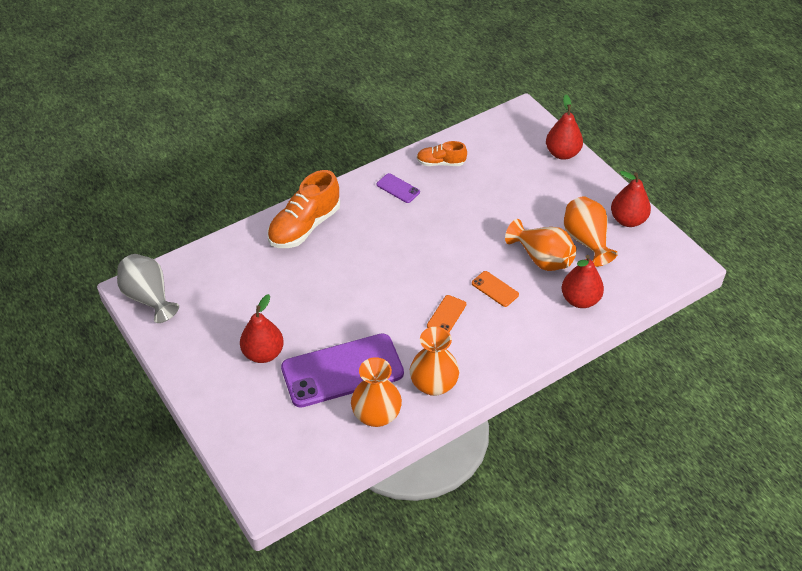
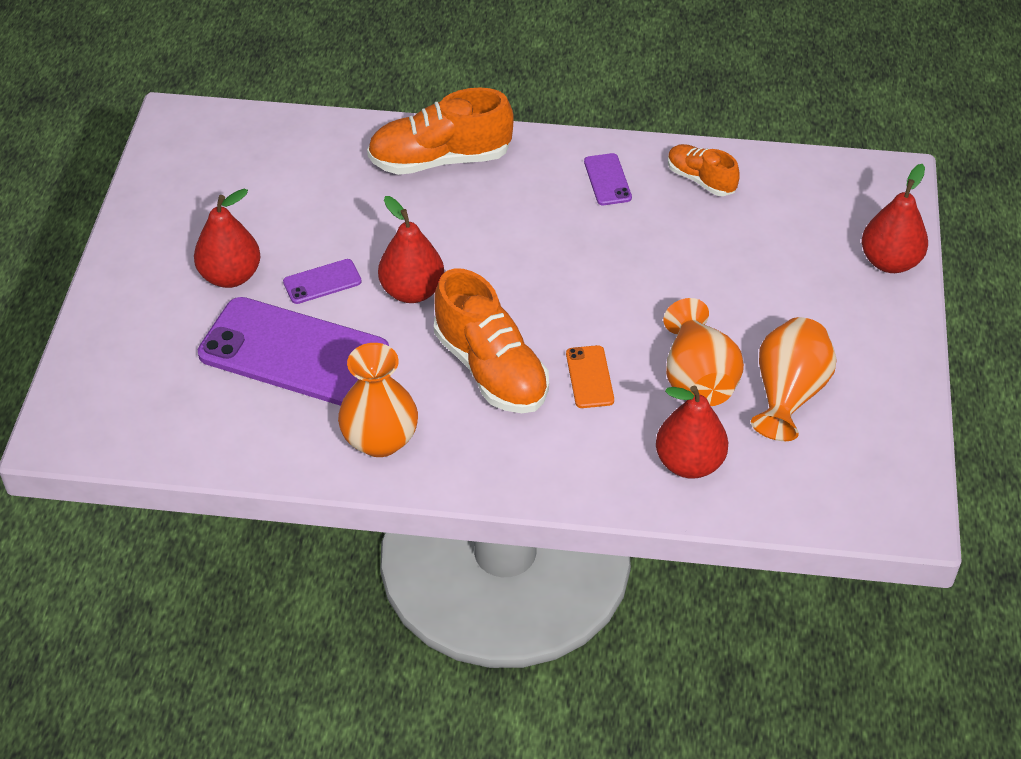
camera: 40 degrees right, 0 degrees up
grey vase [117,254,179,323] -> none
orange vase [351,357,402,427] -> none
orange phone [427,295,466,332] -> orange shoe [434,268,549,413]
red pear [611,171,651,227] -> red pear moved to [378,196,444,303]
none -> purple phone [283,259,362,304]

